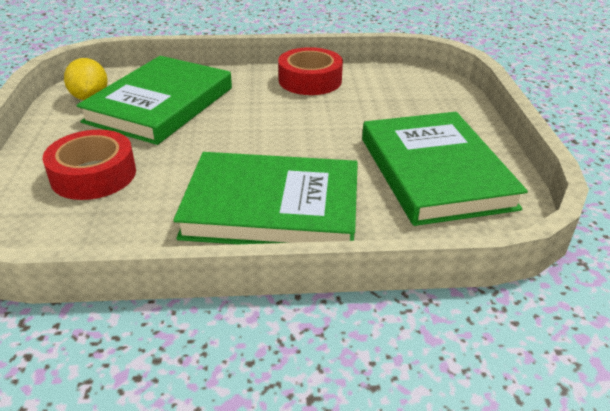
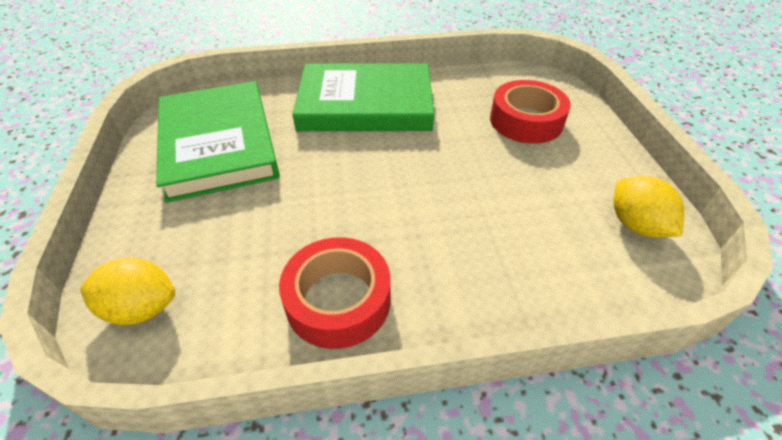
camera: 175 degrees right, 10 degrees up
green book [76,56,232,145] -> none
none -> yellow lemon [80,258,175,325]

